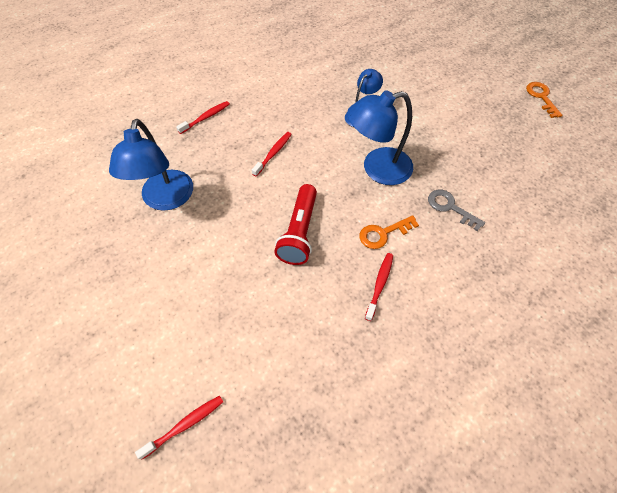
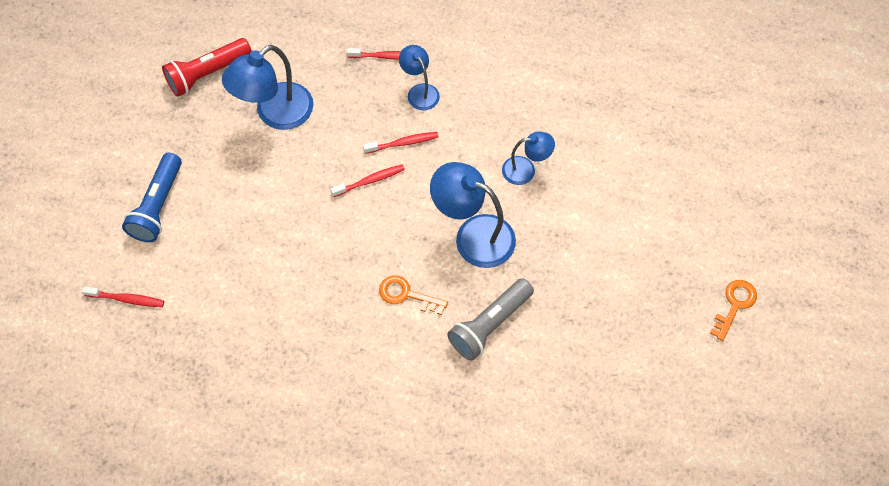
camera: 45 degrees right, 5 degrees up
red flashlight [274,184,317,265] -> red flashlight moved to [162,38,252,97]
red toothbrush [365,253,393,321] -> red toothbrush moved to [331,164,405,197]
grey key [428,189,485,231] -> grey flashlight [447,278,534,360]
none -> blue flashlight [122,153,182,242]
none -> blue lamp [399,45,440,111]

